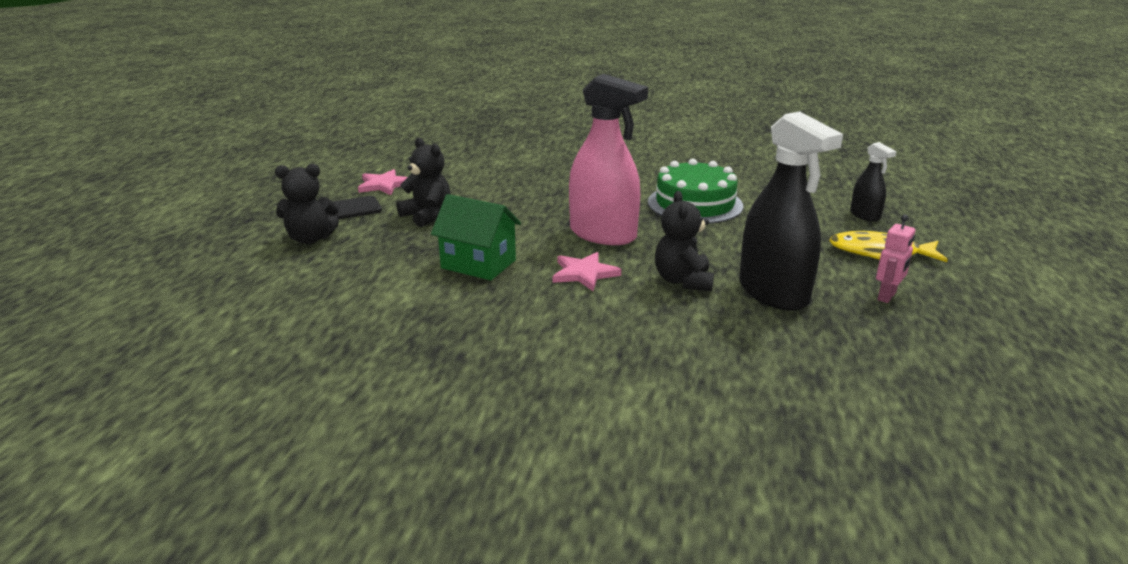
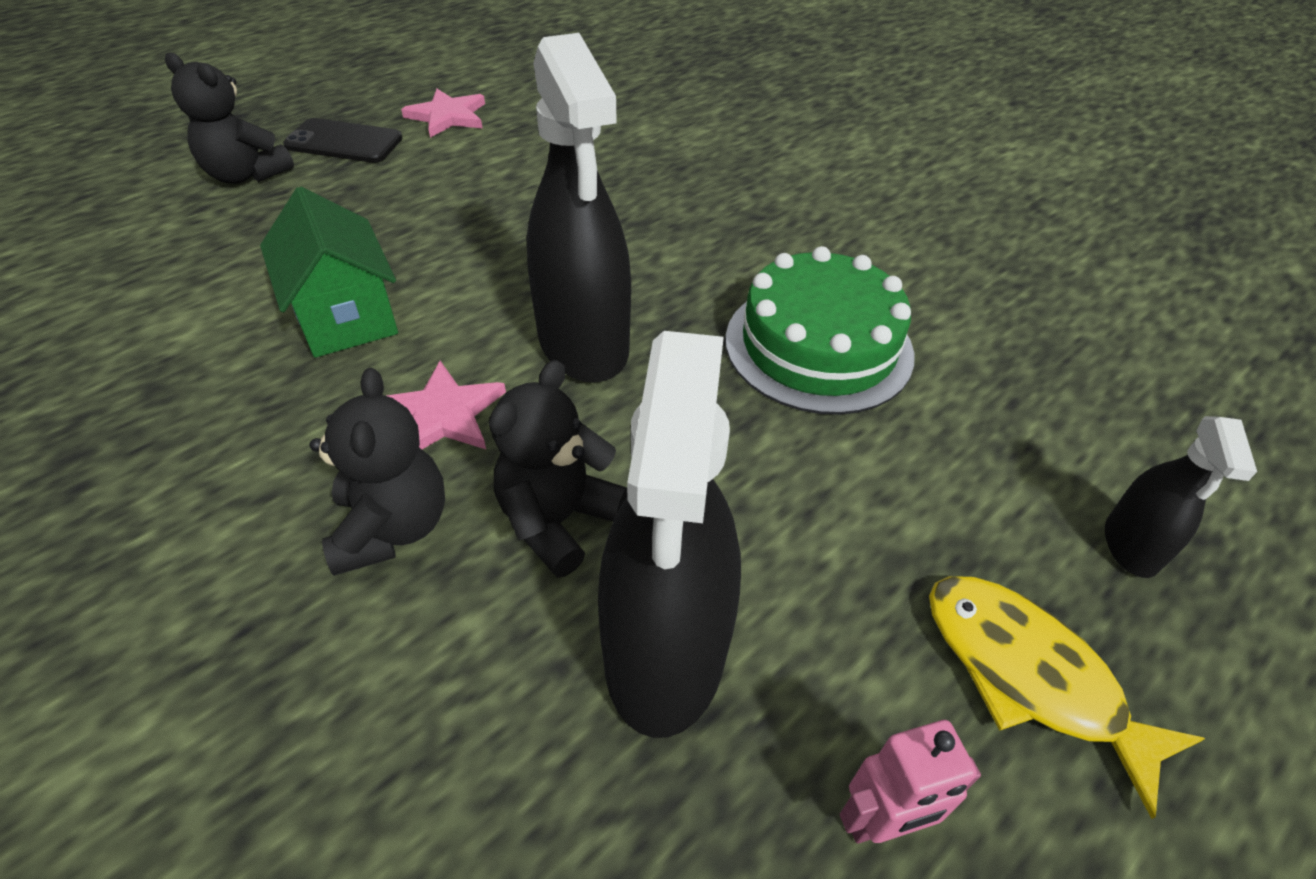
camera: 35 degrees right, 20 degrees up
black teddy bear [397,138,451,227] -> black teddy bear moved to [310,368,445,576]
pink spray bottle [569,74,648,245] -> black spray bottle [527,33,631,383]

